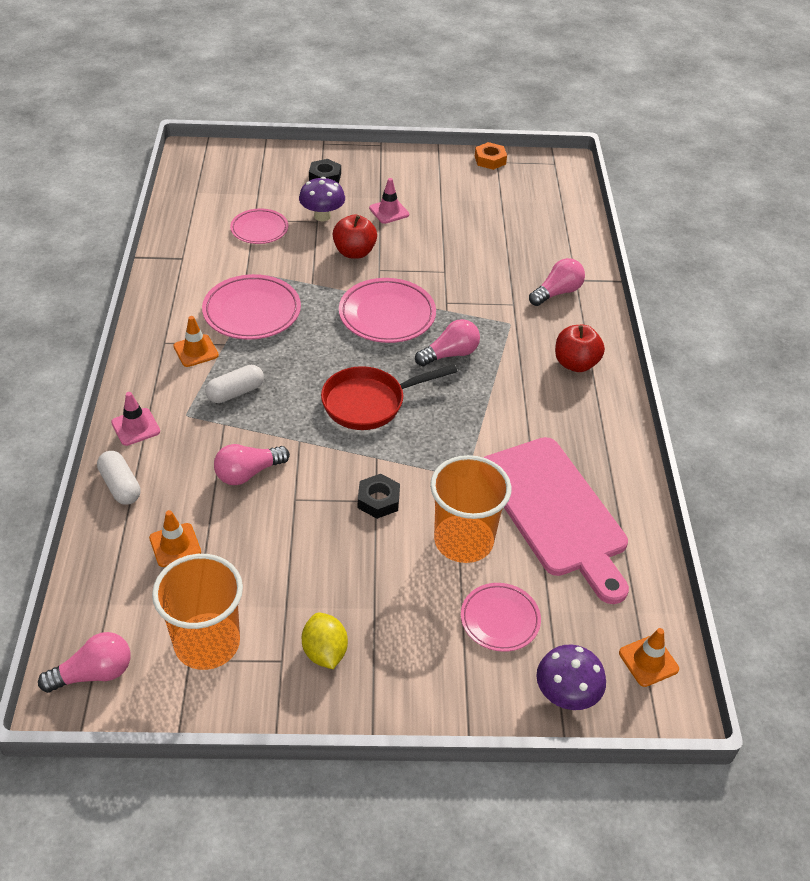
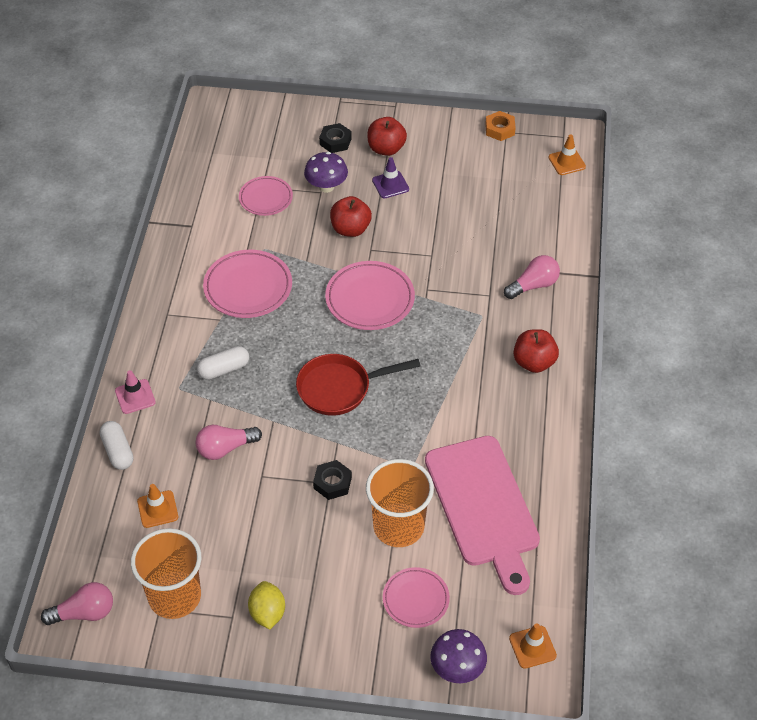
camera: 10 degrees right, 5 degrees up
orange traffic cone [173,316,219,367] -> orange traffic cone moved to [548,135,586,175]
pink traffic cone [369,178,409,224] -> purple traffic cone [372,157,409,198]
pink light bulb [415,319,480,367] -> none
none -> red apple [367,117,407,156]

